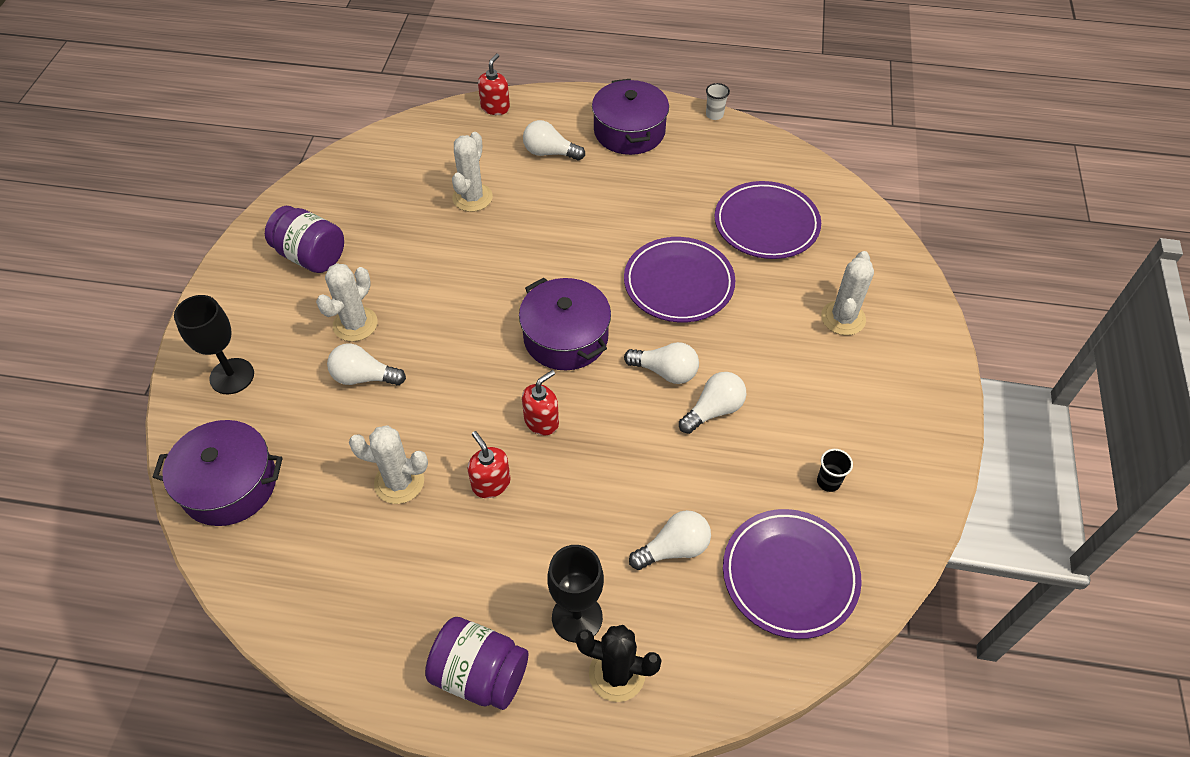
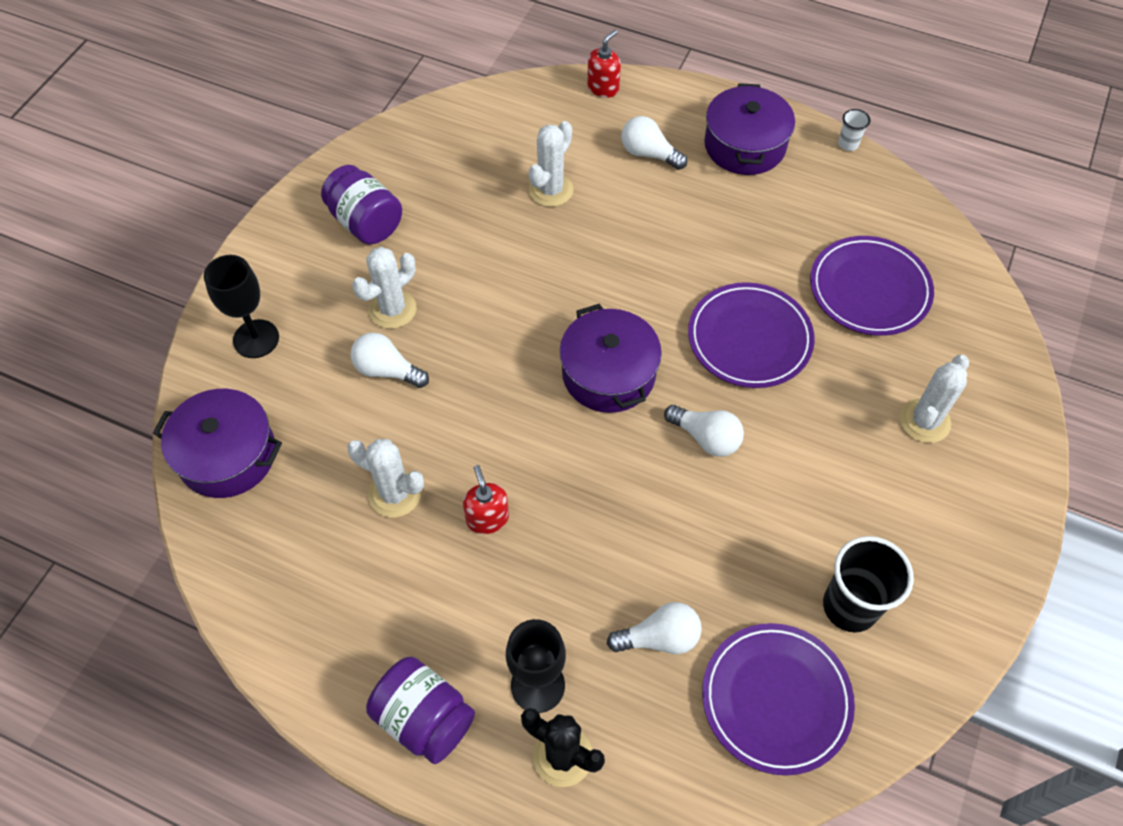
camera: 15 degrees right, 5 degrees up
red soap dispenser [522,370,559,435] -> none
white light bulb [679,372,746,434] -> none
black cup [817,449,853,492] -> black cup [823,536,914,632], size x2.10

